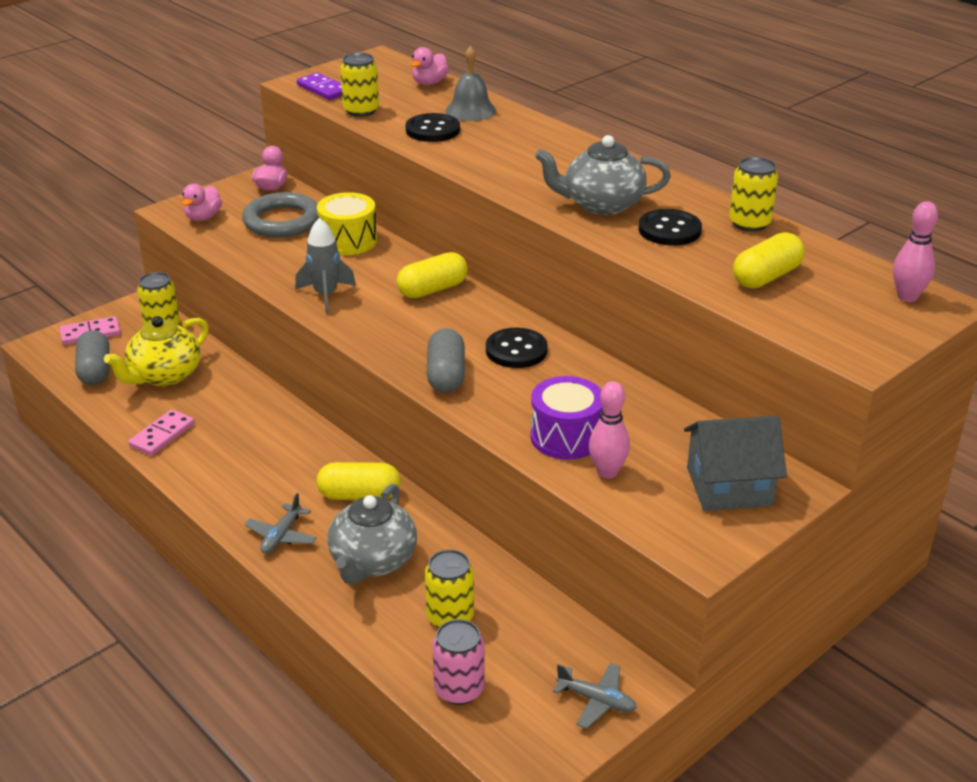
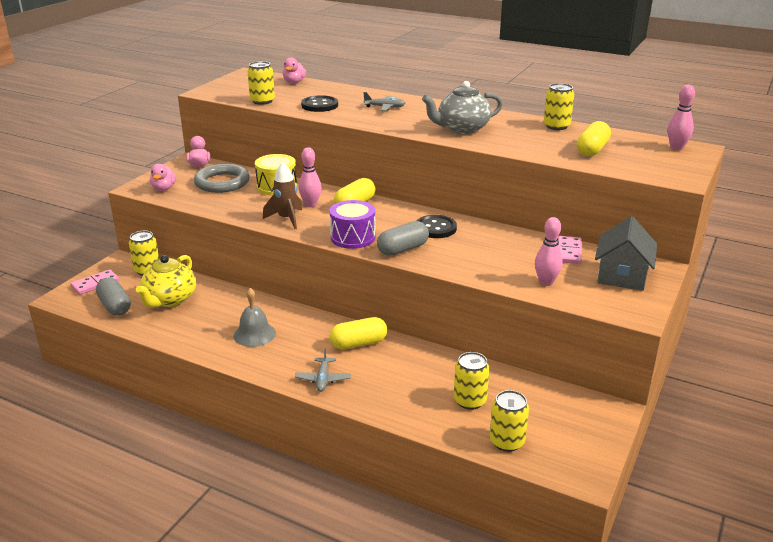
camera: 20 degrees left, 5 degrees down
pink domino [128,409,195,456] -> pink domino moved to [558,236,582,264]
grey rocket [295,218,356,314] -> brown rocket [263,162,302,229]
purple domino [297,72,342,100] -> none
grey teapot [327,484,417,585] -> none
grey capsule [426,328,465,393] -> grey capsule turned 75 degrees clockwise [377,221,429,256]
pink can [432,619,485,705] -> yellow can [490,390,529,452]
grey bell [445,46,496,121] -> grey bell moved to [234,288,276,347]
purple drum [530,376,603,460] -> purple drum moved to [330,200,376,249]
grey plane [553,663,637,729] -> grey plane moved to [363,92,405,111]
black button [639,209,702,246] -> none
grey house [684,416,787,511] -> grey house turned 45 degrees counterclockwise [595,216,657,291]
none -> pink bowling pin [299,147,322,207]

